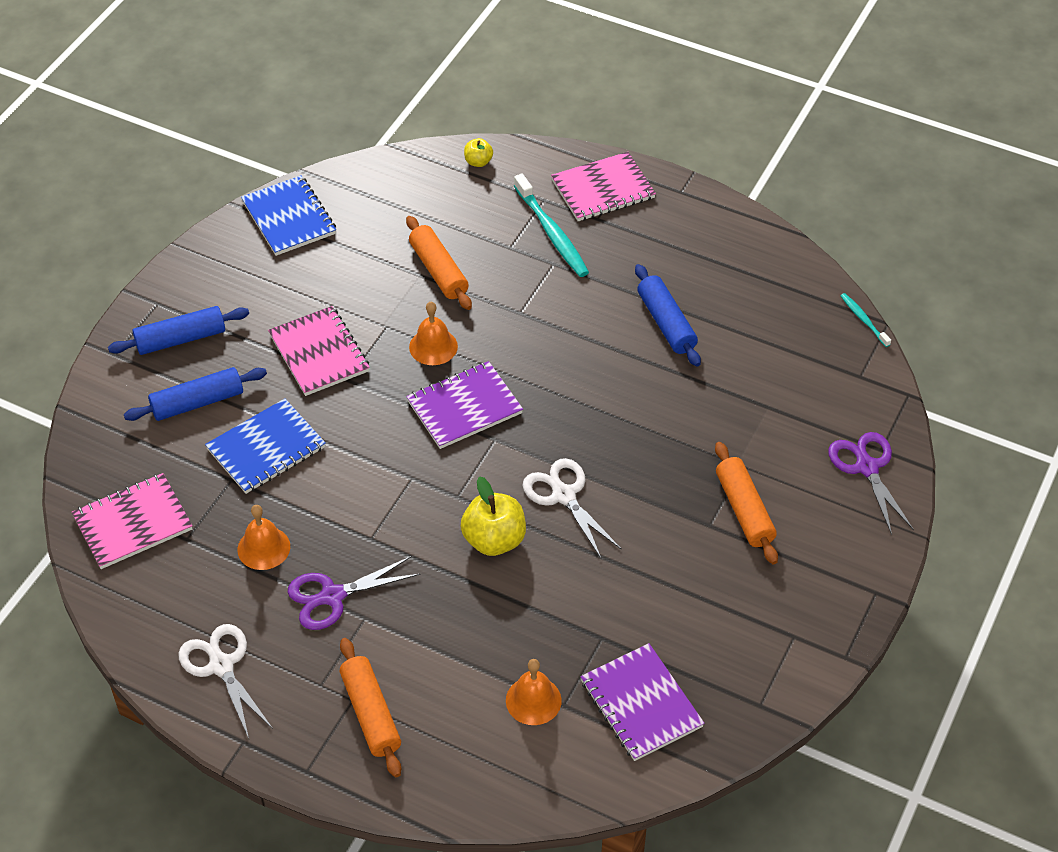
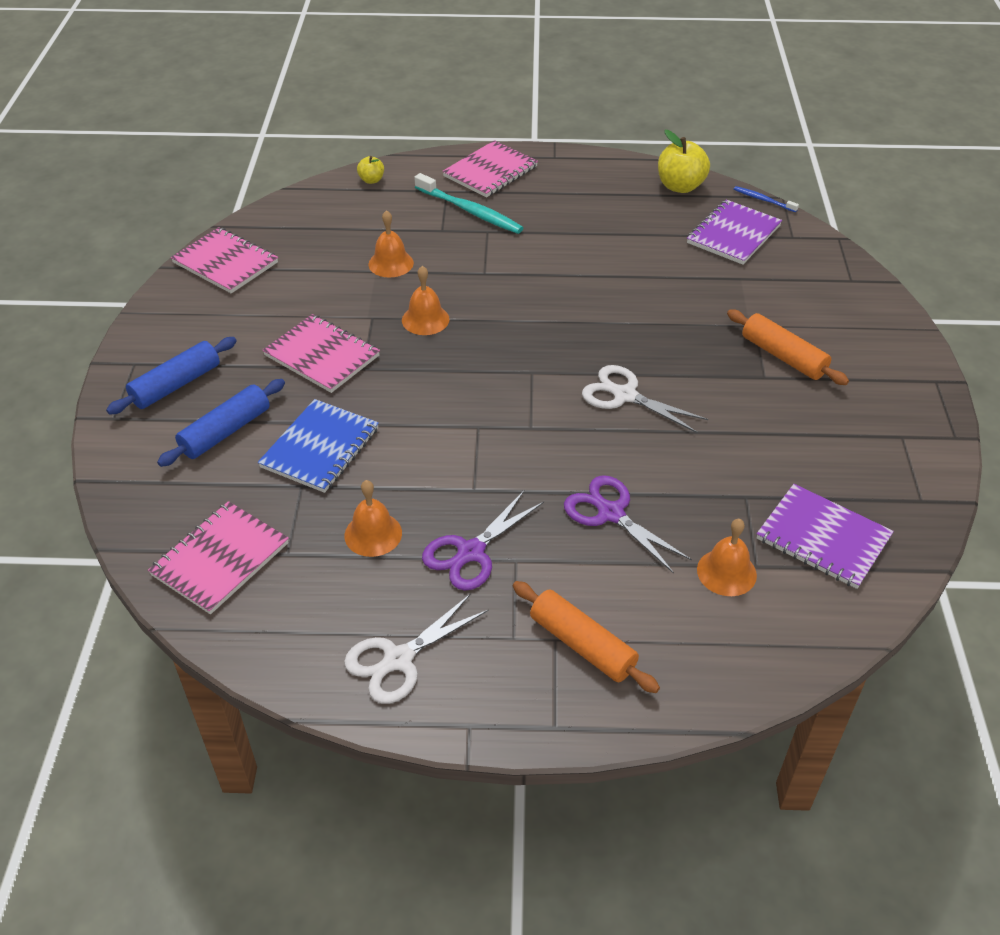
camera: 25 degrees left, 5 degrees down
white scissors [178,624,273,739] -> white scissors turned 75 degrees counterclockwise [344,594,489,704]
blue notebook [241,175,336,256] -> pink notebook [171,227,278,294]
orange rolling pin [406,216,472,310] -> orange bell [368,210,414,277]
purple notebook [406,361,523,449] -> purple notebook moved to [687,200,782,265]
yellow apple [460,476,526,556] -> yellow apple moved to [658,130,710,193]
blue rolling pin [635,264,701,366] -> none
purple scissors [828,432,914,535] -> purple scissors moved to [564,475,692,574]
turquoise toothbrush [840,293,891,347] -> blue toothbrush [734,186,799,212]

